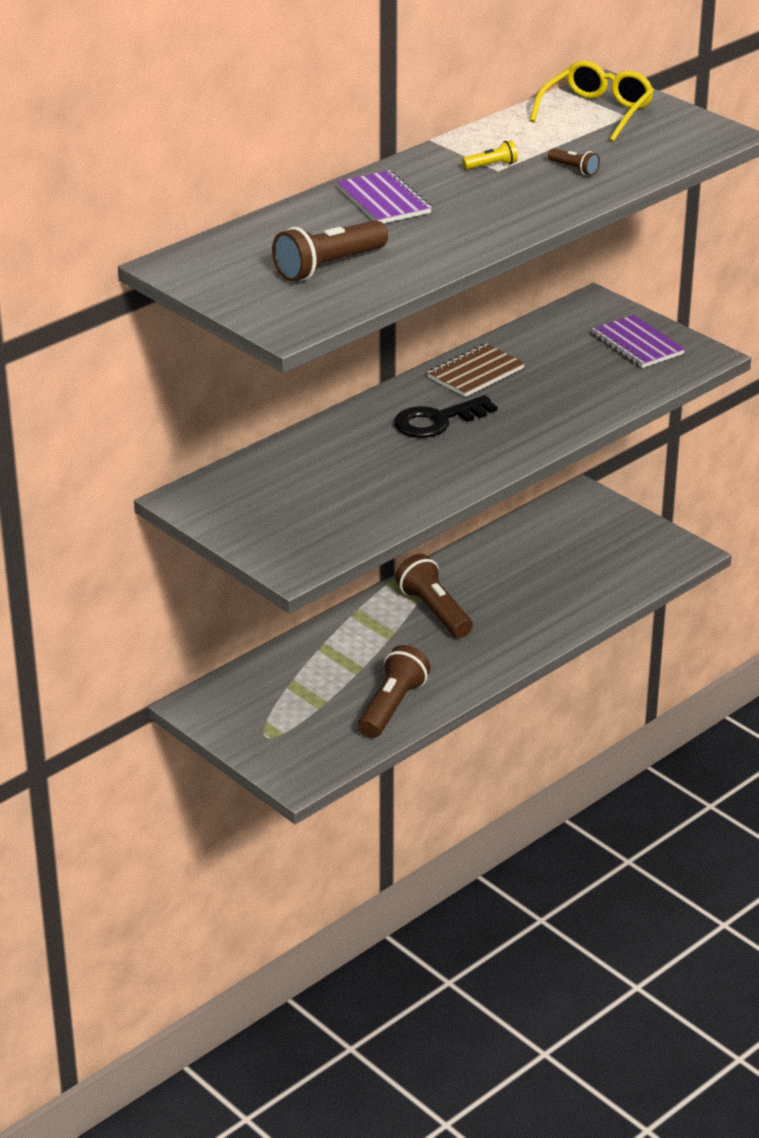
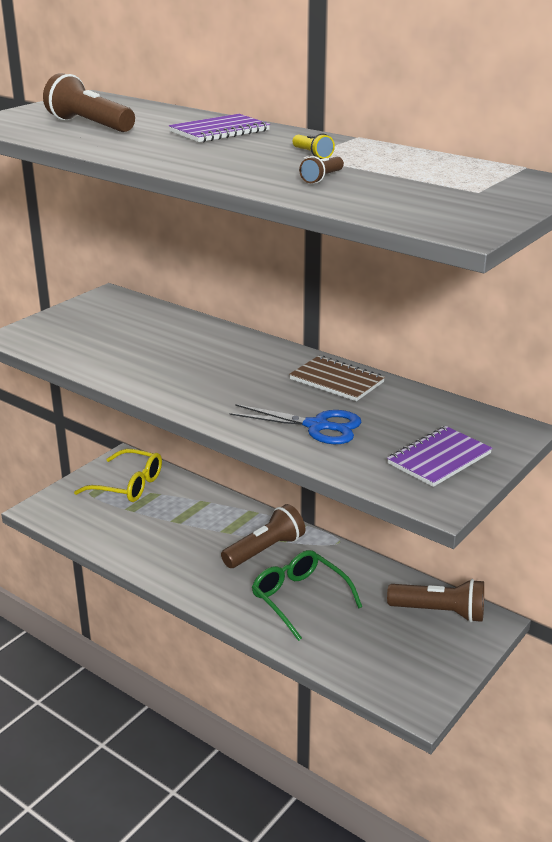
camera: 80 degrees right, 5 degrees down
brown flashlight [358,645,430,738] -> brown flashlight moved to [387,579,484,622]
black key [394,395,497,438] -> none
yellow glasses [530,60,654,142] -> yellow glasses moved to [74,449,162,502]
none -> blue scissors [229,404,361,444]
none -> green glasses [252,550,362,641]

